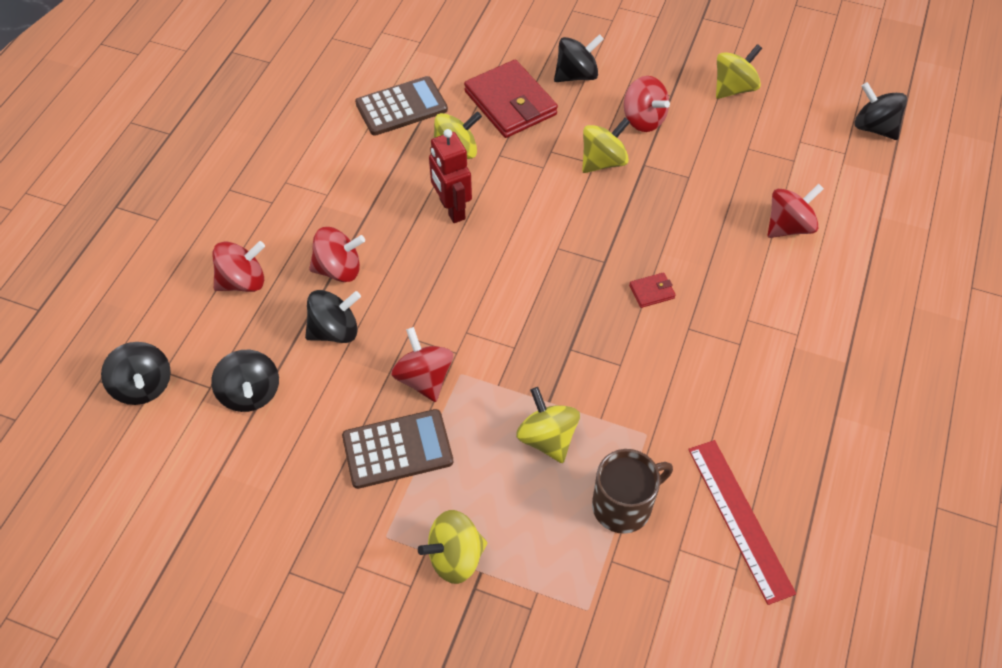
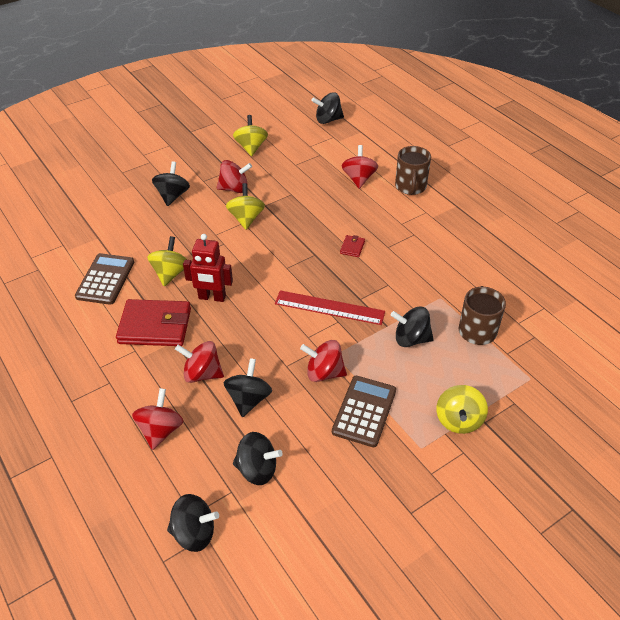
camera: 55 degrees left, 10 degrees down
red spinning top [309,227,365,282] -> red spinning top turned 105 degrees counterclockwise [175,341,224,383]
red wallet [464,60,558,138] -> red wallet moved to [116,299,191,346]
yellow spinning top [516,387,580,463] -> black spinning top [391,307,434,347]
red ruler [688,440,796,605] -> red ruler moved to [275,290,385,325]
none -> brown mug [395,146,431,195]

